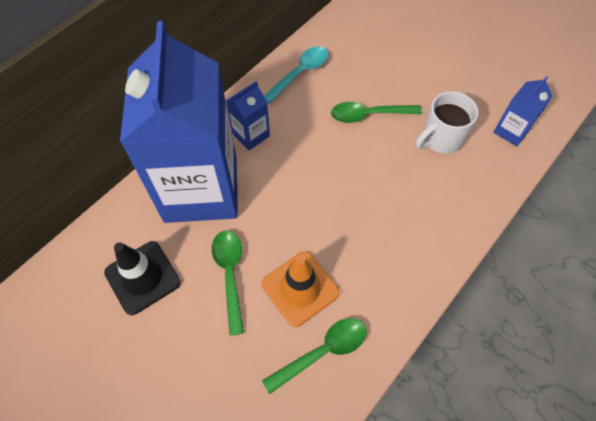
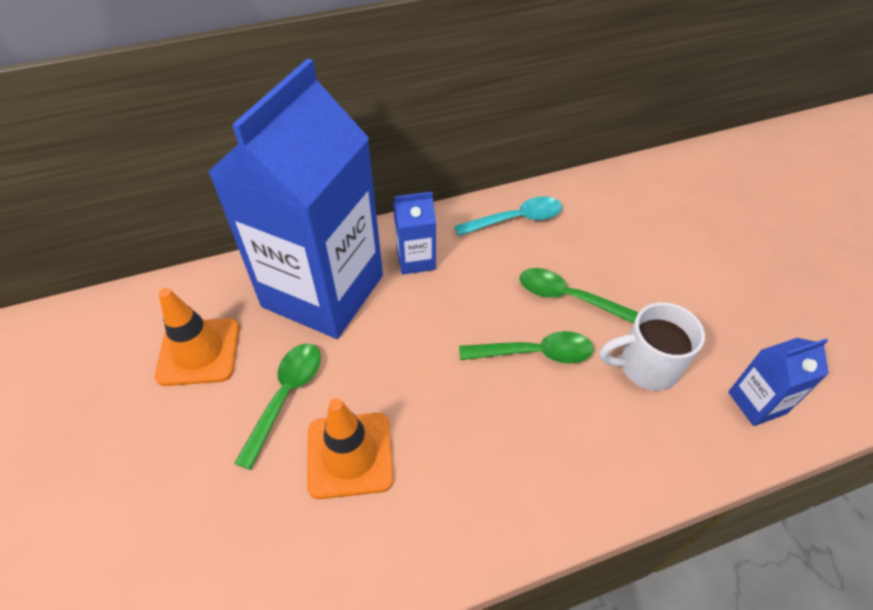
camera: 30 degrees right, 10 degrees down
black traffic cone [104,241,181,315] -> orange traffic cone [155,288,239,386]
green spoon [262,318,366,394] -> green spoon moved to [459,331,594,363]

